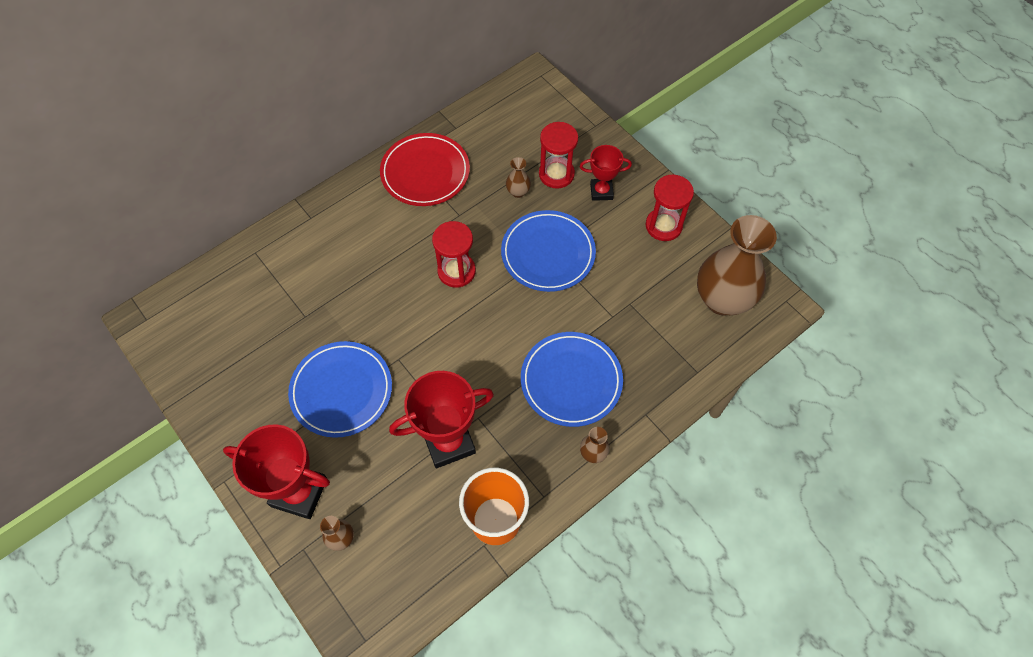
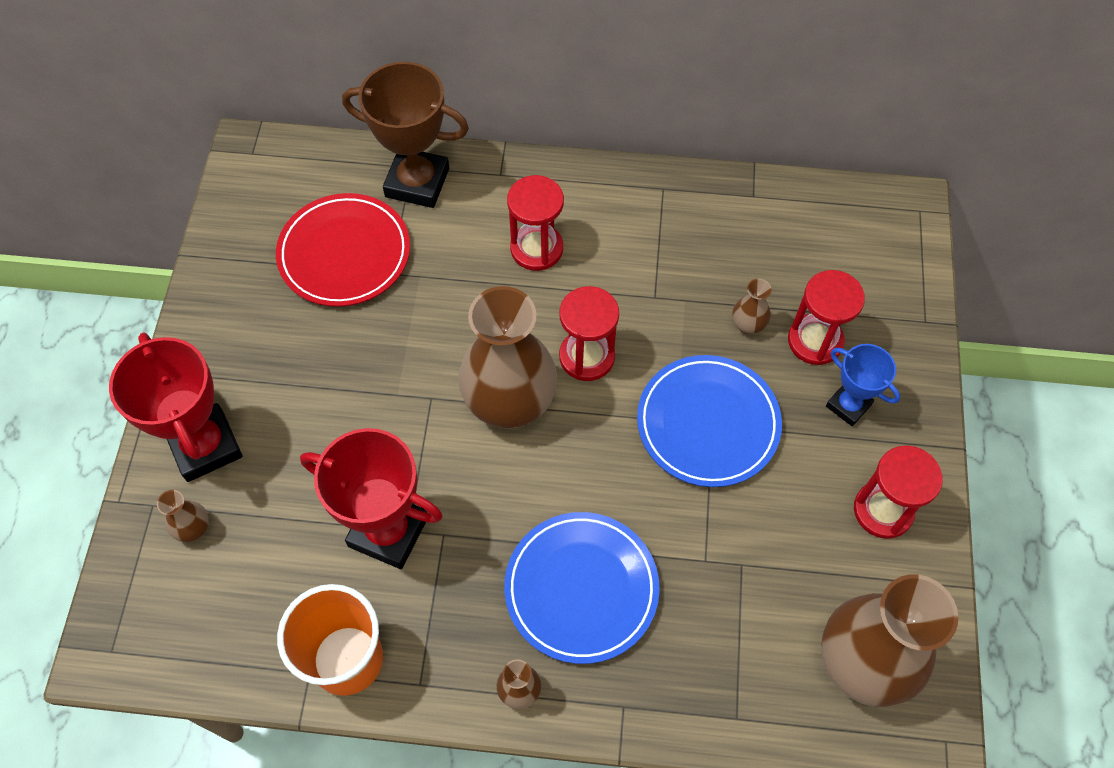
camera: 45 degrees right, 0 degrees up
blue plate [288,341,392,438] -> none
red plate [380,133,470,206] -> red plate moved to [276,193,410,307]
red trophy [580,145,632,201] -> blue trophy [826,344,900,426]
none -> brown trophy [342,62,469,208]
none -> brown vase [458,286,557,428]
none -> red hourglass [507,175,564,271]

